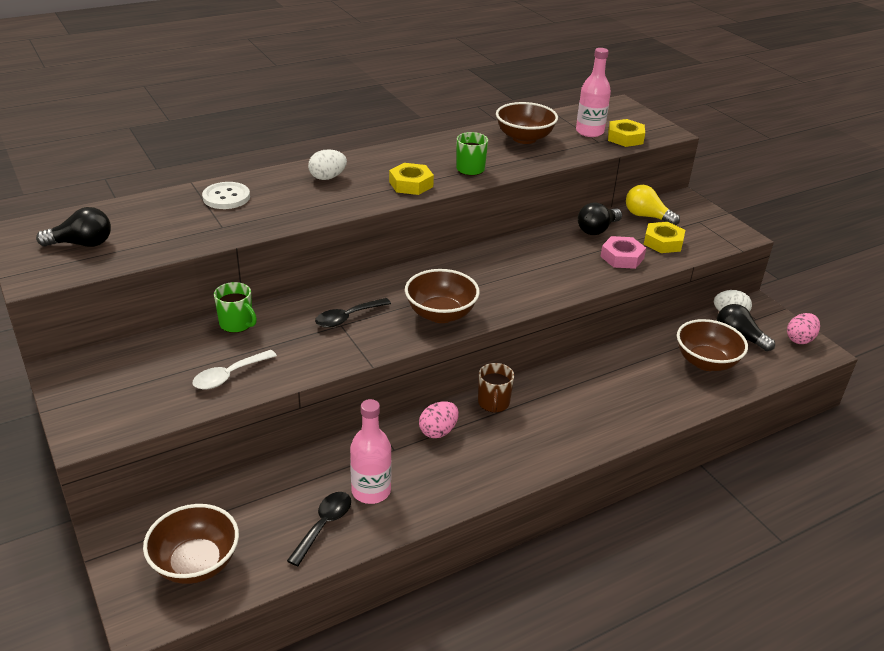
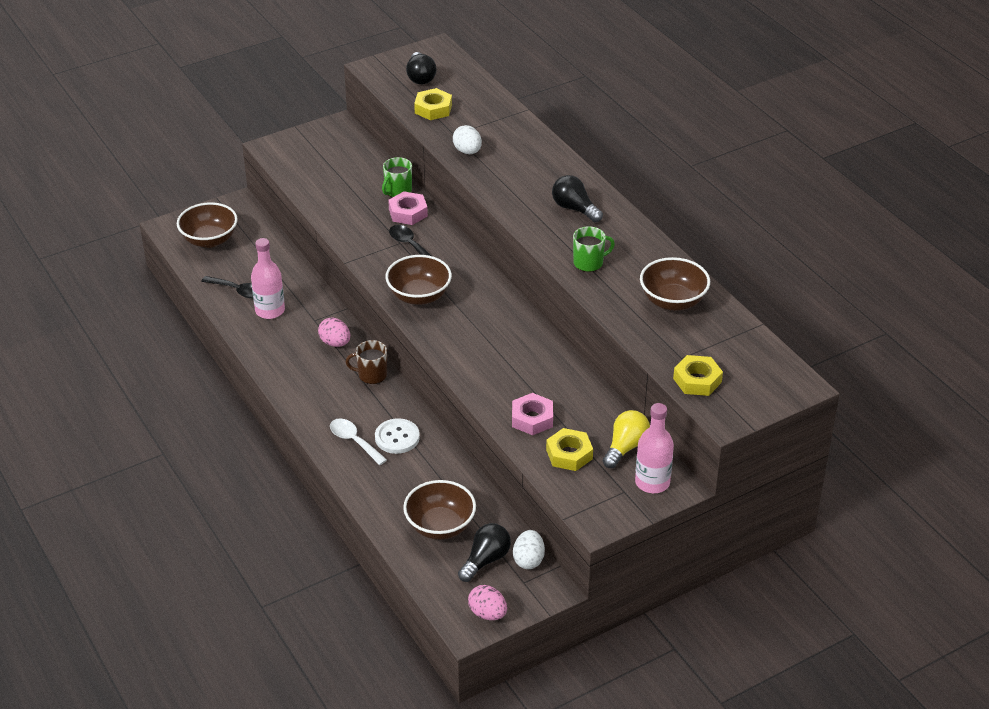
camera: 90 degrees right, 5 degrees up
white spoon [192,350,277,390] -> white spoon moved to [330,418,387,465]
white button [202,182,250,209] -> white button moved to [375,418,420,454]
white egg [308,149,347,180] -> white egg moved to [453,125,482,154]
yellow nut [389,163,434,195] -> yellow nut moved to [414,88,452,120]
pink bottle [576,48,611,137] -> pink bottle moved to [635,403,674,493]
black light bulb [578,202,622,235] -> black light bulb moved to [552,175,603,222]
none -> pink nut [388,191,428,225]

